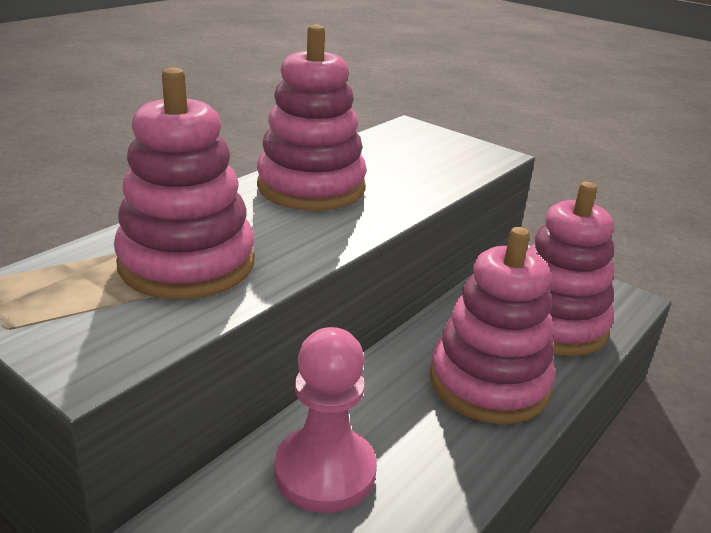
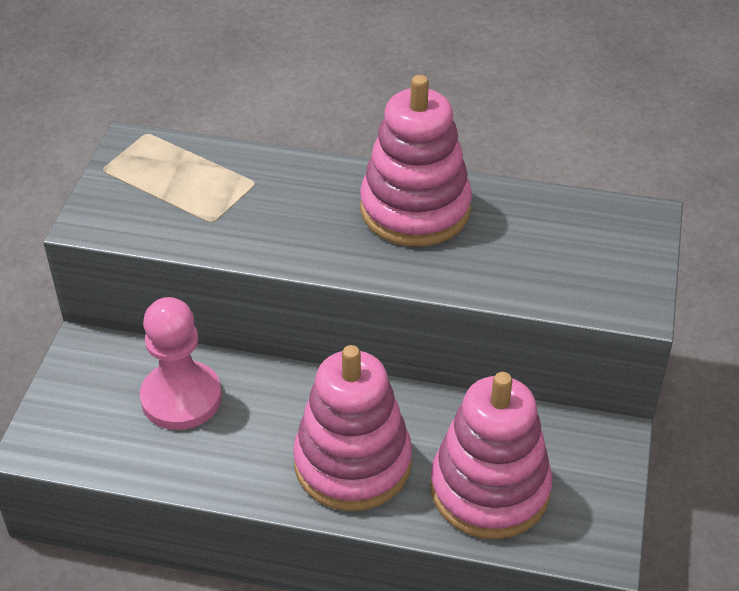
camera: 65 degrees right, 15 degrees up
pink stacking toy [114,67,255,299] -> none

